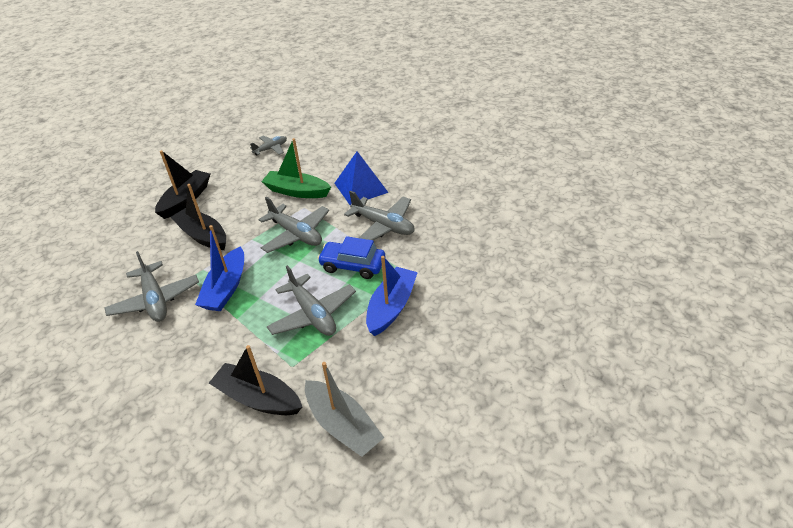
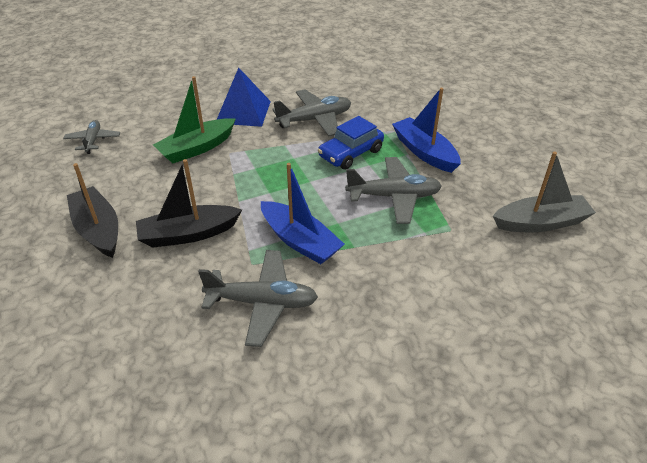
camera: 60 degrees left, 0 degrees up
black boat [209,345,302,415] -> none
grey plane [259,197,329,253] -> none

